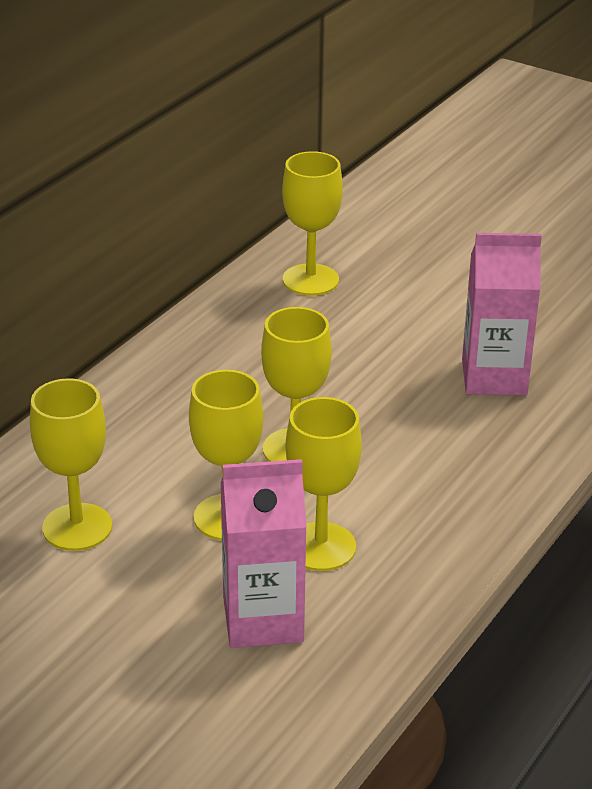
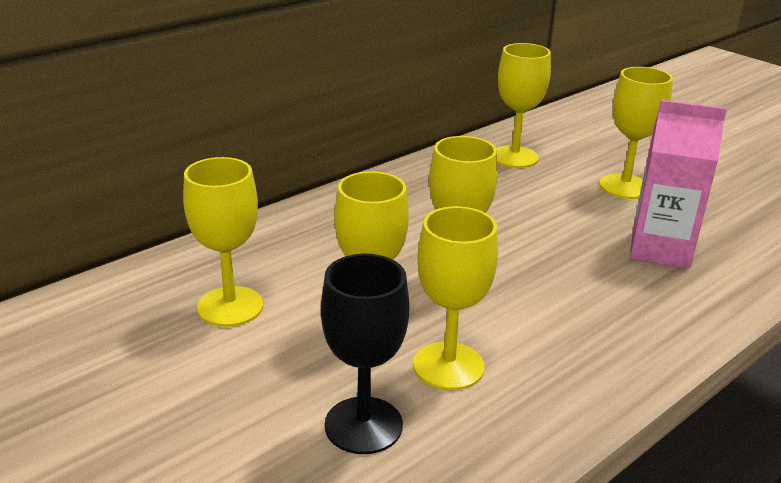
camera: 15 degrees right, 5 degrees down
pink carton [220,459,307,648] -> black goblet [321,254,409,454]
none -> yellow goblet [599,67,673,199]

